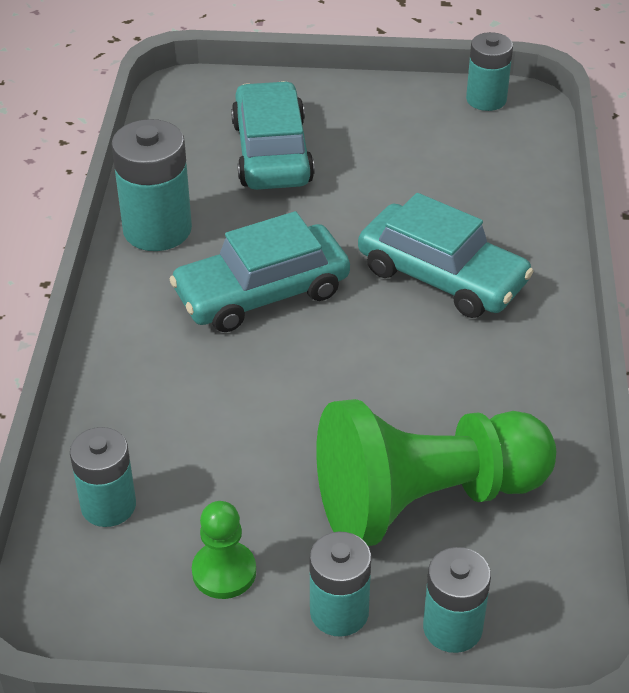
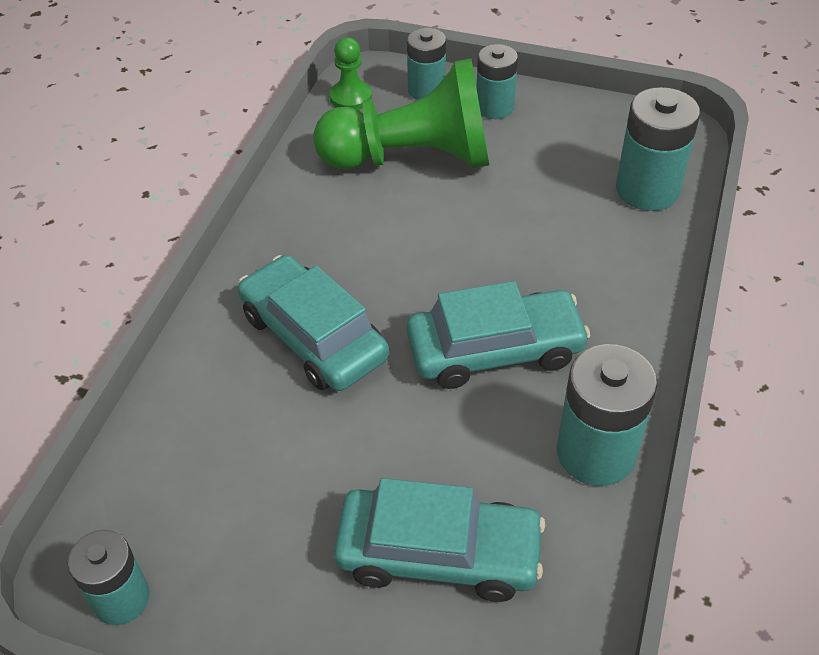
camera: 165 degrees left, 5 degrees up
turquoise battery [70,427,136,527] -> turquoise battery [616,87,700,211], size x1.52
green pawn [192,501,256,599] -> green pawn moved to [329,37,372,110]
turquoise car [231,81,315,190] -> turquoise car turned 90 degrees counterclockwise [334,478,545,602]

